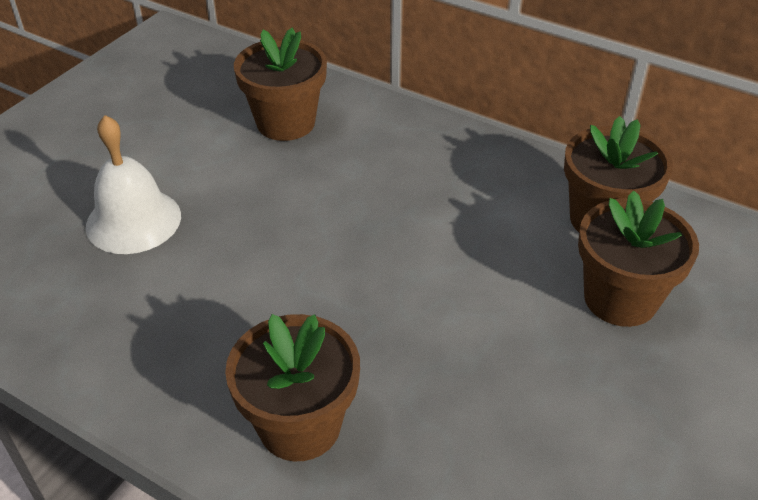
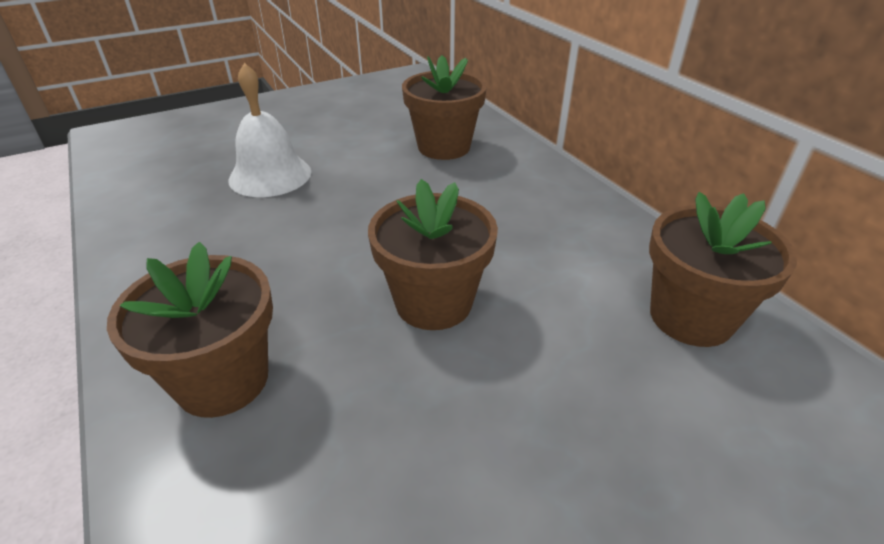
camera: 30 degrees right, 5 degrees down
brown flower pot [578,191,699,327] -> brown flower pot moved to [368,179,498,330]

